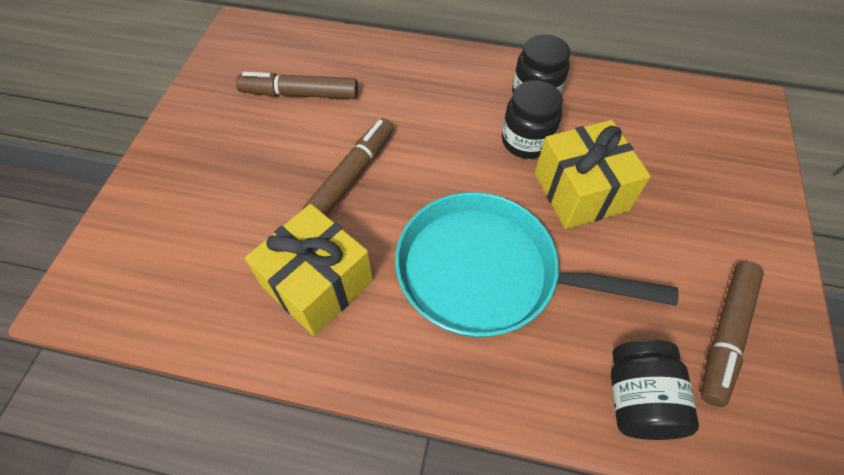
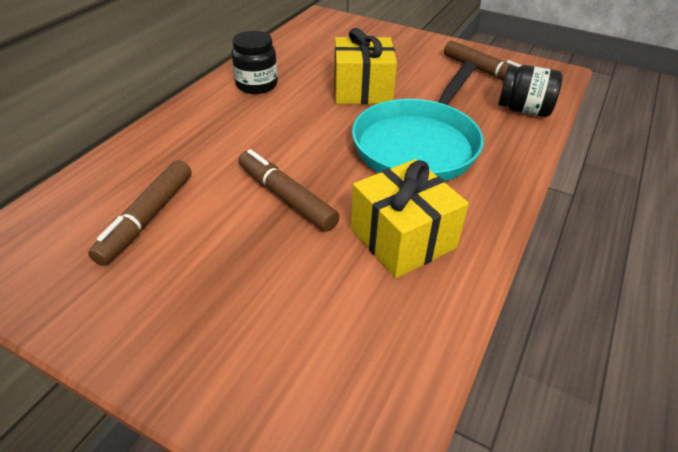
camera: 75 degrees left, 15 degrees down
black jar [502,80,563,159] -> none

